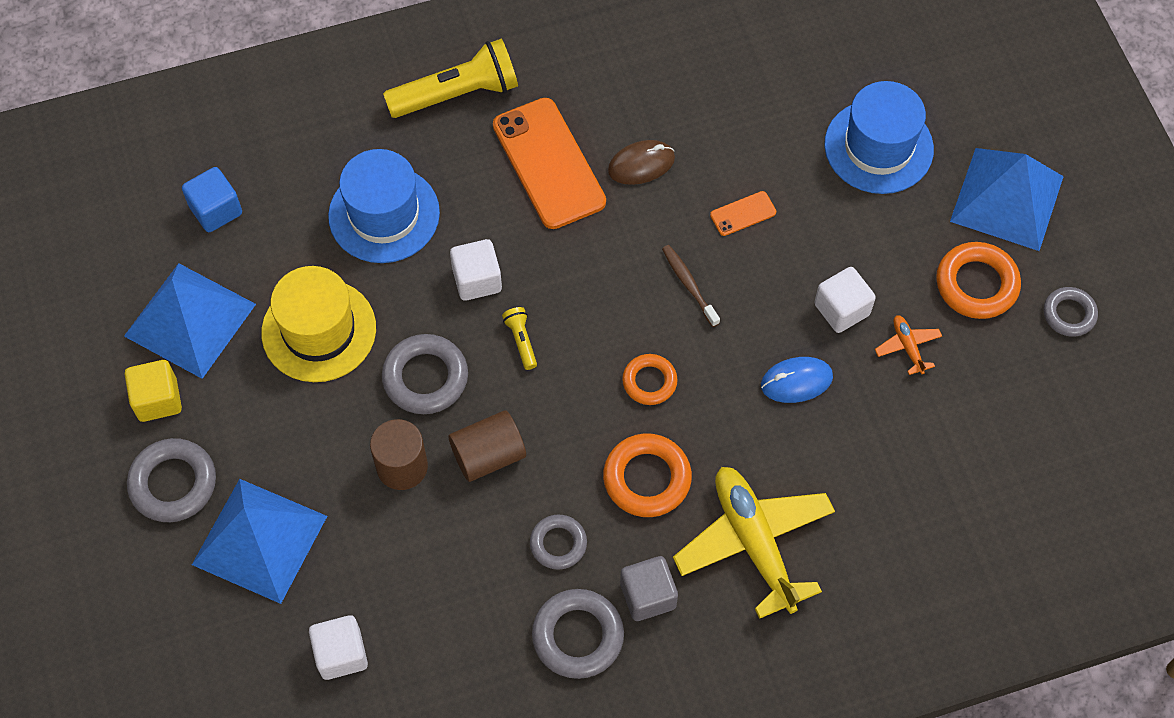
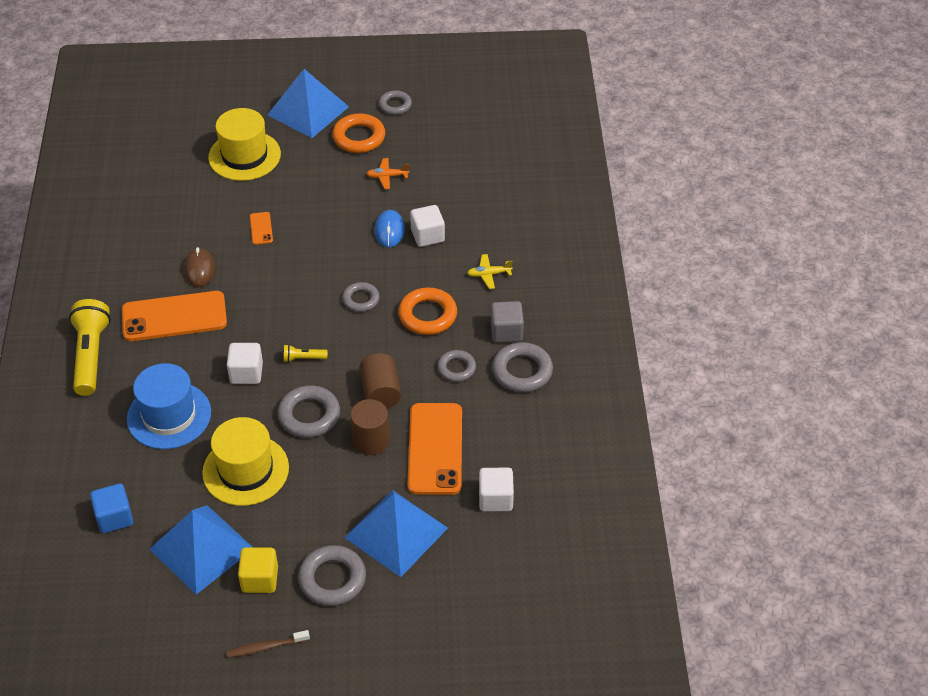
camera: 75 degrees left, 15 degrees down
orange ring [622,354,678,405] -> grey ring [342,282,380,312]
brown toothbrush [662,245,720,327] -> brown toothbrush moved to [226,630,310,658]
yellow plane [673,467,835,619] -> yellow plane [467,254,513,289], size x0.43
white cube [814,267,876,333] -> white cube moved to [410,205,445,247]
blue hat [824,81,934,194] -> yellow hat [208,108,281,181]
none -> orange phone [408,403,462,495]

